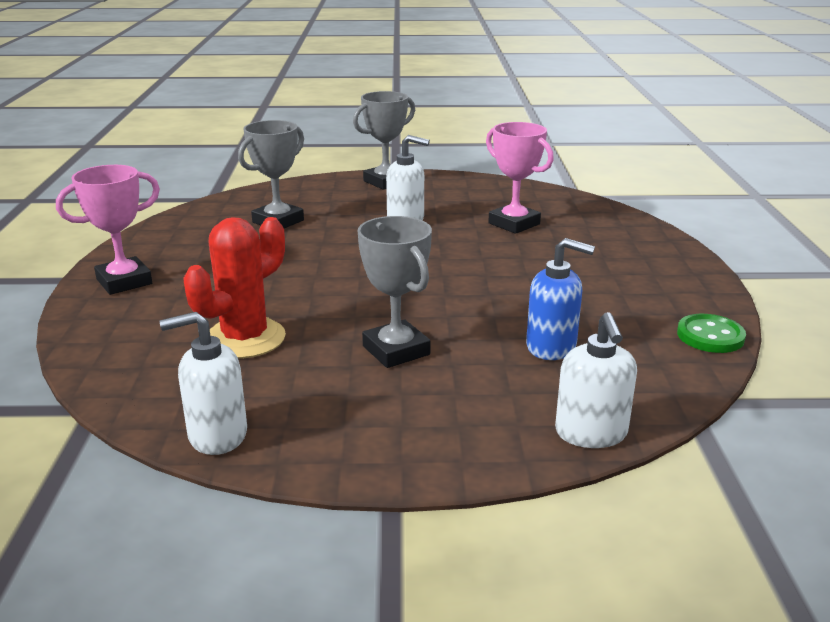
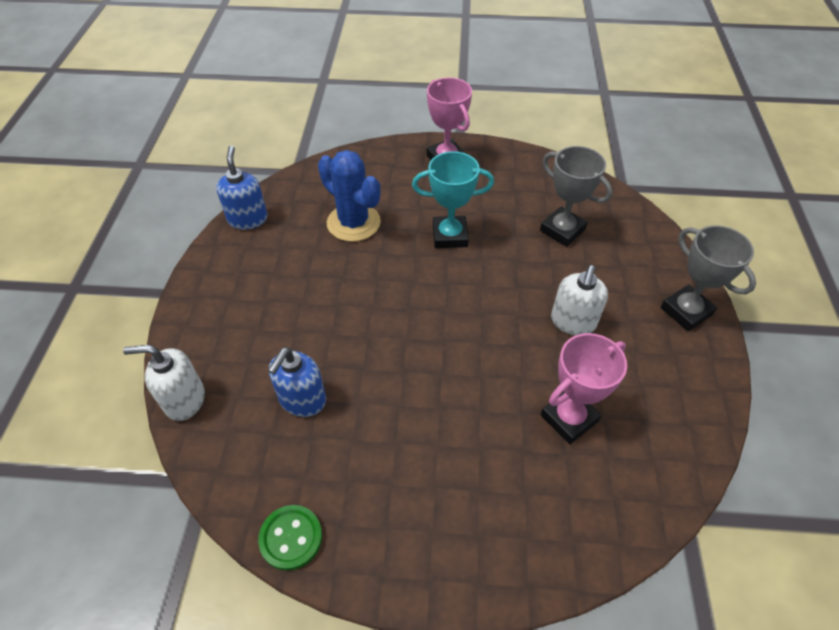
camera: 95 degrees right, 25 degrees up
white soap dispenser [160,312,247,455] -> blue soap dispenser [216,146,268,230]
red cactus [184,217,286,359] -> blue cactus [318,150,381,242]
grey trophy [358,216,432,368] -> none
none -> turquoise trophy [412,151,494,248]

